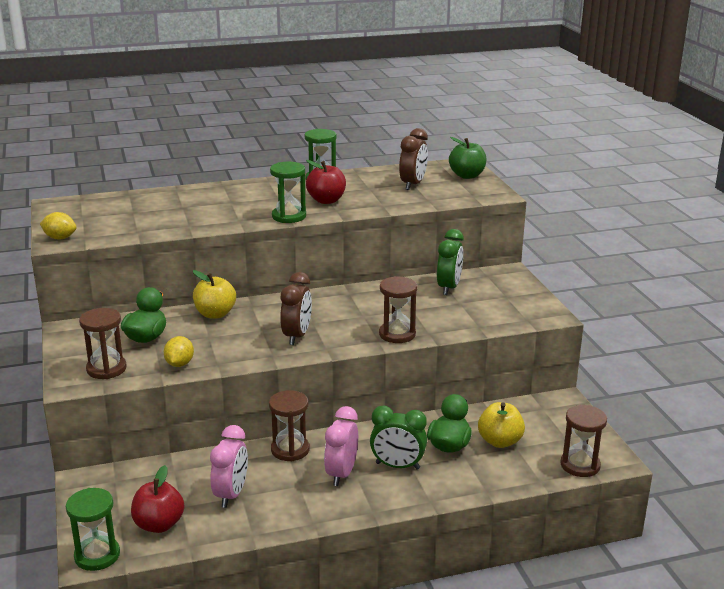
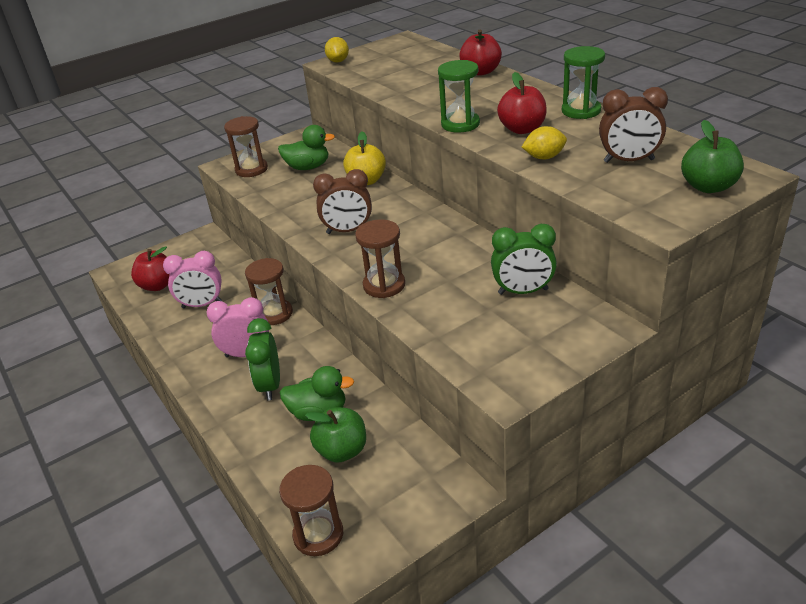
camera: 75 degrees right, 10 degrees up
green hourglass [66,488,120,571] -> none
yellow lemon [164,336,194,367] -> yellow lemon moved to [522,126,567,159]
yellow apple [478,402,525,448] -> green apple [305,407,366,463]
none -> red apple [459,30,502,76]

